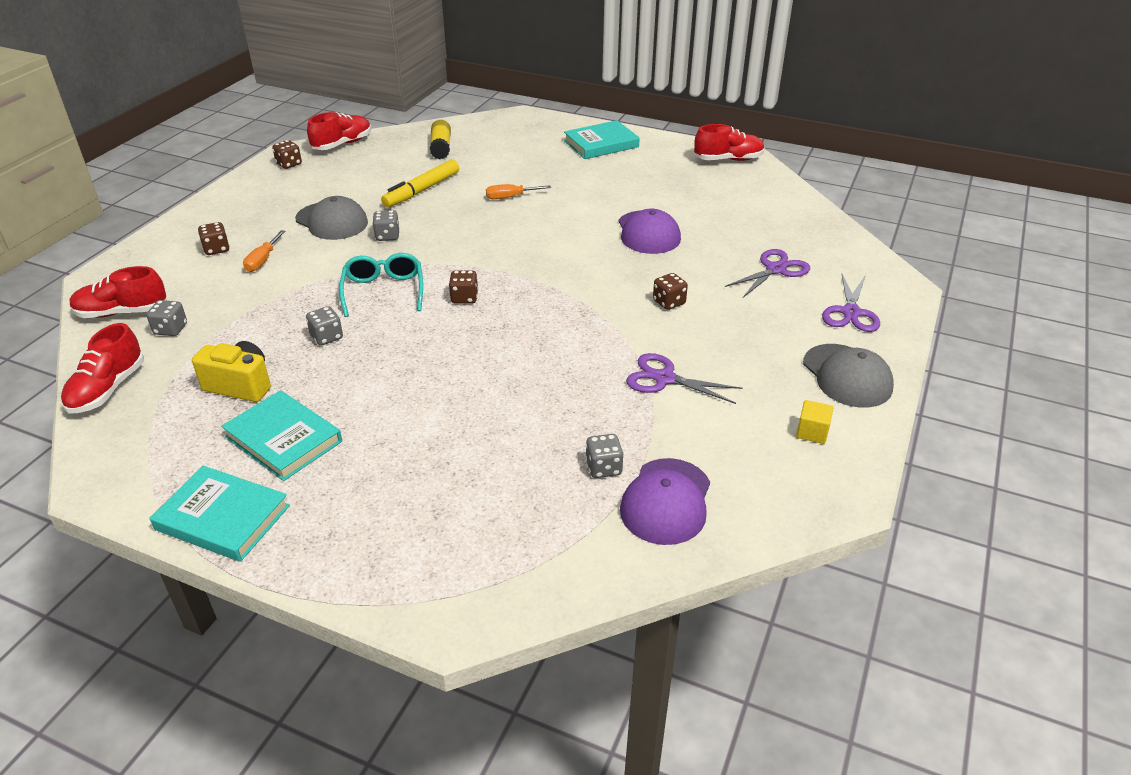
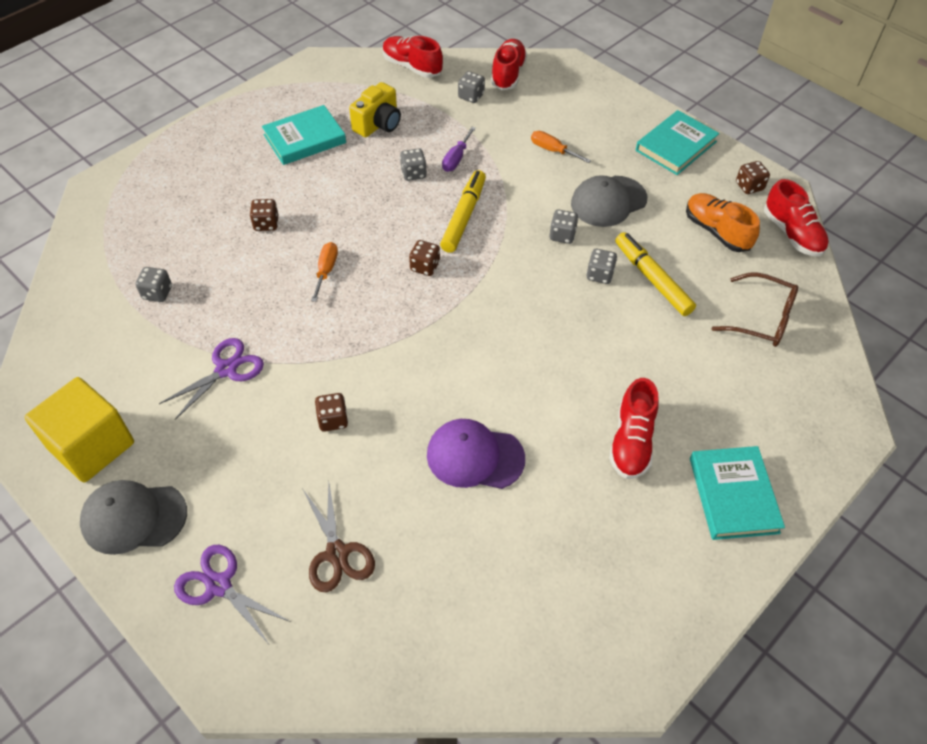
camera: 110 degrees right, 15 degrees up
turquoise book [150,466,290,562] -> turquoise book moved to [636,110,719,175]
brown dice [198,222,229,255] -> brown dice moved to [250,199,278,231]
turquoise glasses [339,253,423,317] -> yellow marker [440,170,486,253]
yellow glue stick [430,120,451,159] -> brown glasses [712,273,798,347]
orange screwdriver [486,184,551,199] -> orange screwdriver moved to [311,242,338,302]
purple cap [620,458,710,545] -> none
red shoe [694,124,765,161] -> red shoe moved to [609,378,659,479]
purple scissors [725,249,810,297] -> brown scissors [303,484,375,592]
yellow cube [796,400,833,444] -> yellow cube [24,377,134,483], size x2.36
none -> purple screwdriver [442,127,476,172]
none -> grey dice [586,249,617,284]
none -> orange shoe [686,193,760,252]

